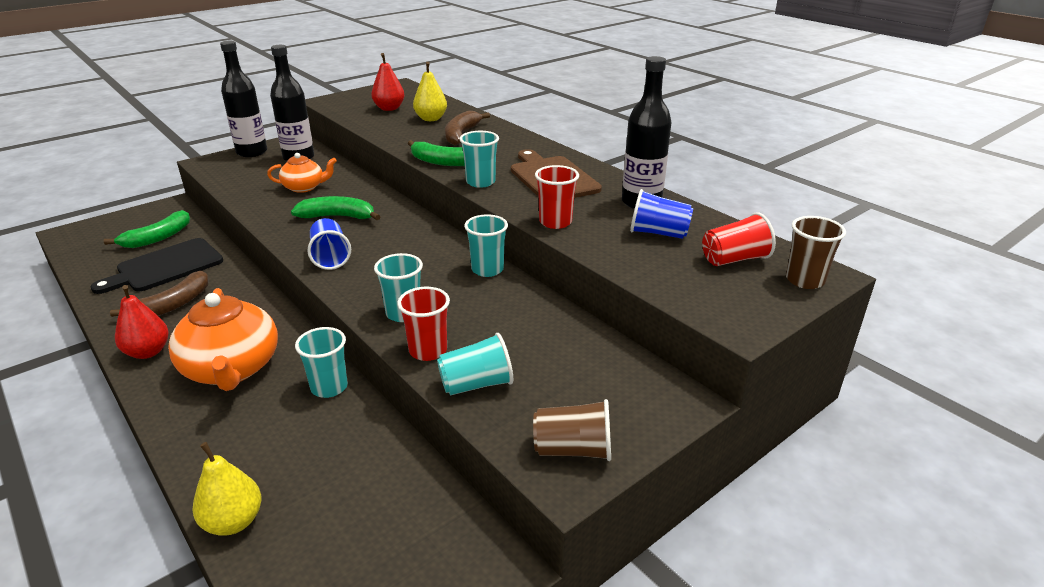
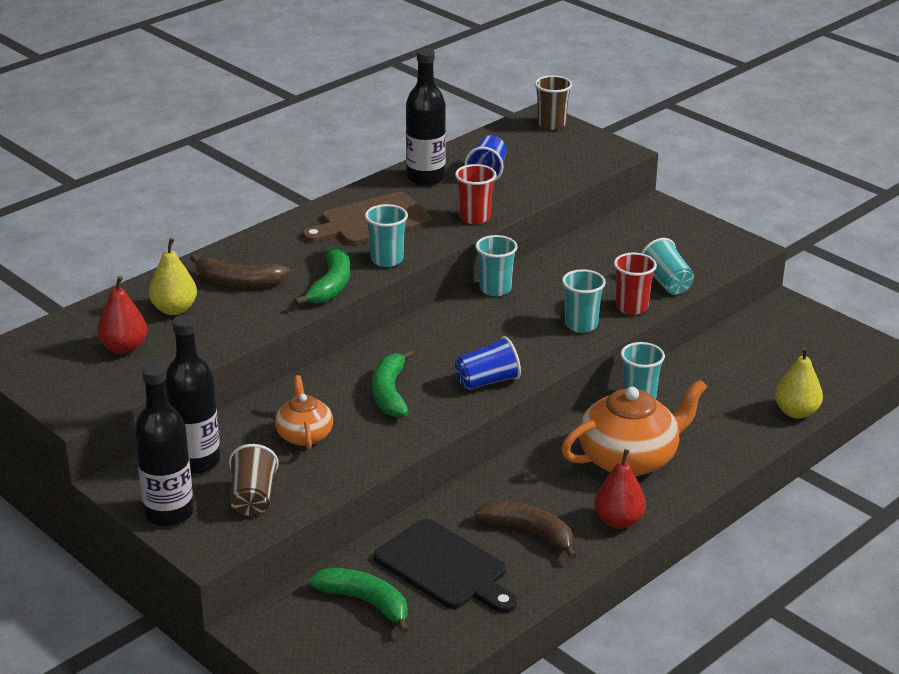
camera: 95 degrees left, 0 degrees up
brown cup [533,399,611,461] -> brown cup moved to [229,444,279,516]
red cup [702,213,776,266] -> none

